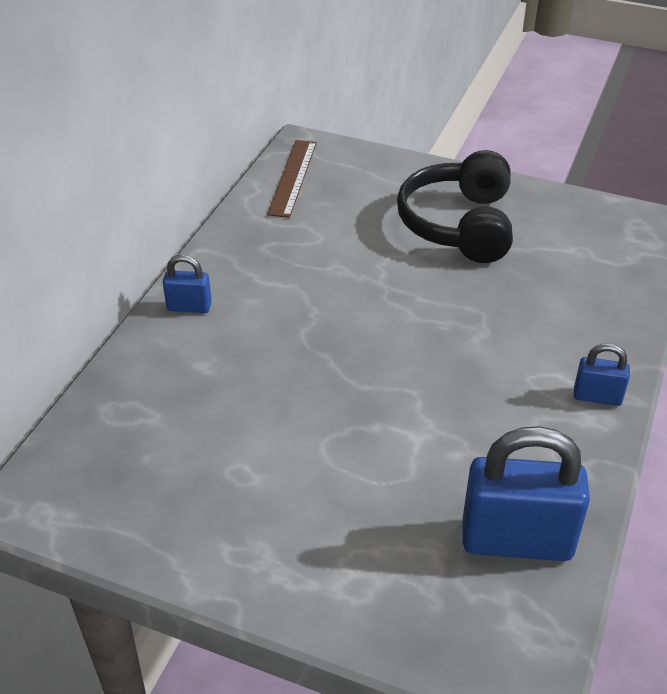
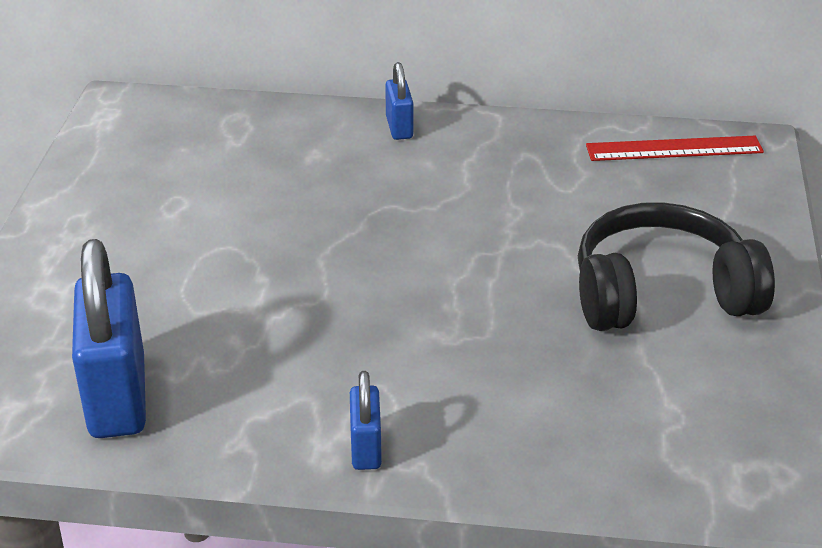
camera: 75 degrees right, 5 degrees down
brown ruler [267,140,317,218] -> red ruler [586,136,764,161]

